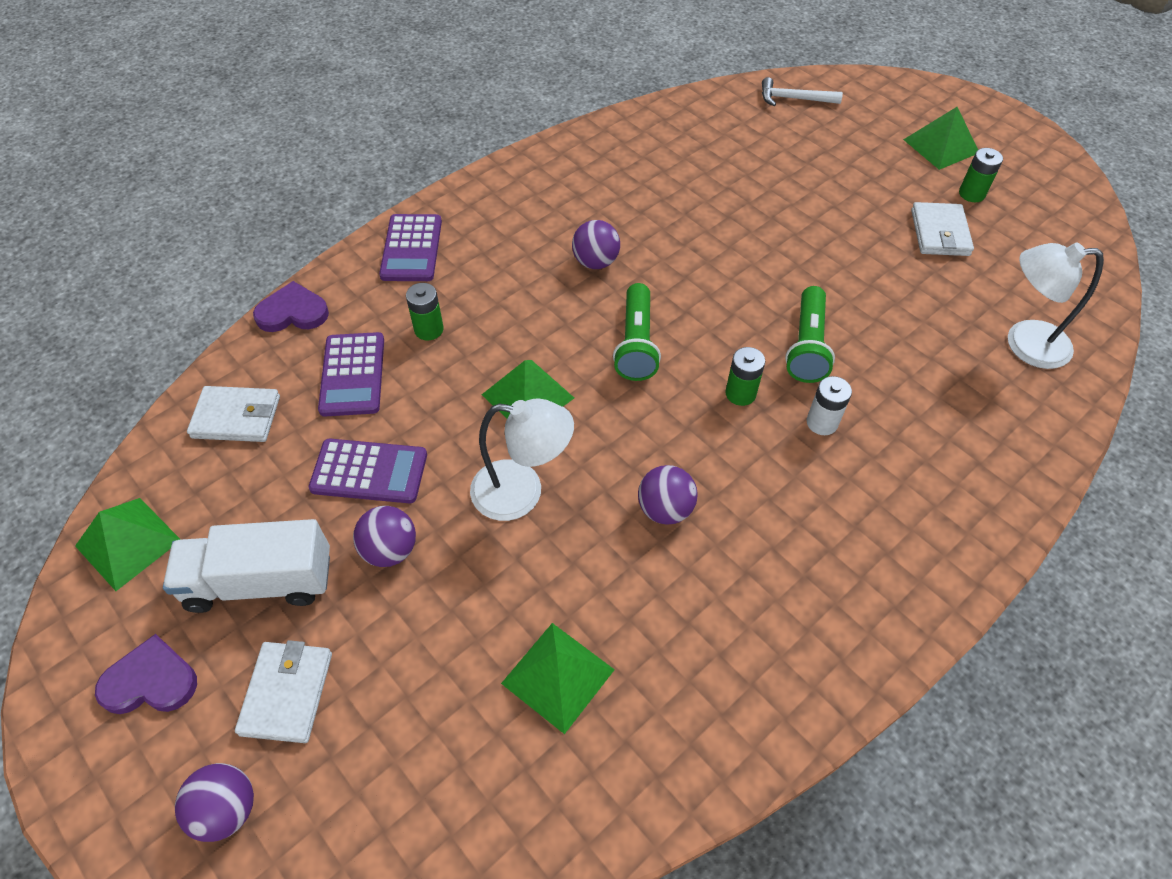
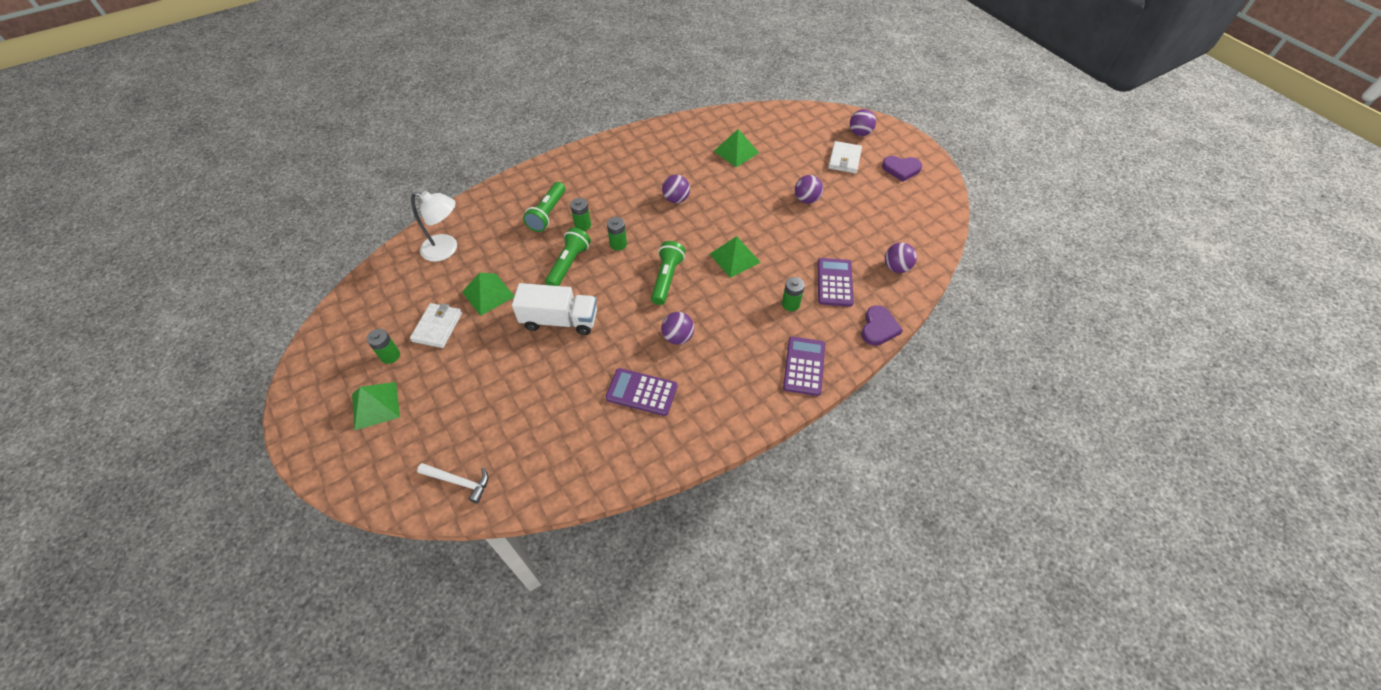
camera: 170 degrees left, 0 degrees up
green pyramid [75,498,181,591] -> green pyramid moved to [462,273,514,316]
white truck [163,519,330,613] -> white truck moved to [512,283,597,335]
white wallet [187,386,280,442] -> purple ball [885,242,917,273]
purple heart [253,281,329,332] -> purple heart turned 75 degrees counterclockwise [861,305,903,346]
purple calculator [309,439,427,503] -> purple calculator moved to [606,368,677,416]
white lamp [470,398,574,521] -> none
white battery [807,376,852,435] -> green battery [570,198,591,231]
none -> green flashlight [523,182,565,232]

